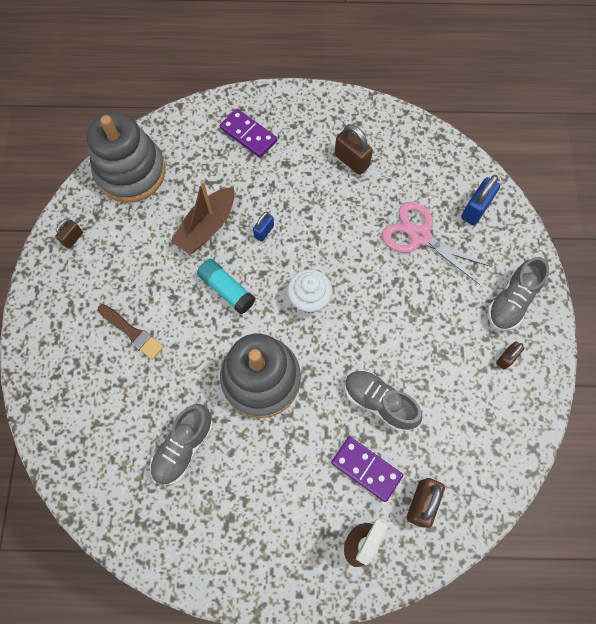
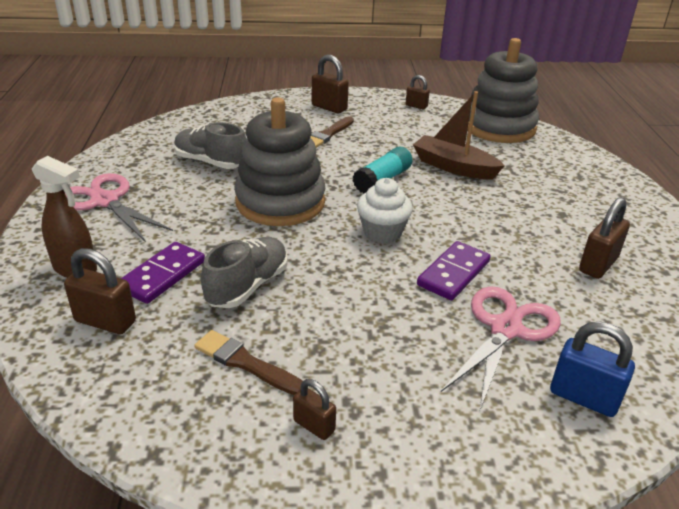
camera: 85 degrees right, 35 degrees down
purple domino [220,109,277,158] -> purple domino moved to [417,241,491,300]
blue padlock [253,212,274,242] -> none
grey shoe [488,257,549,331] -> none
none -> pink scissors [65,173,173,242]
none -> brown brush [194,330,303,395]
none -> brown padlock [312,55,349,113]

